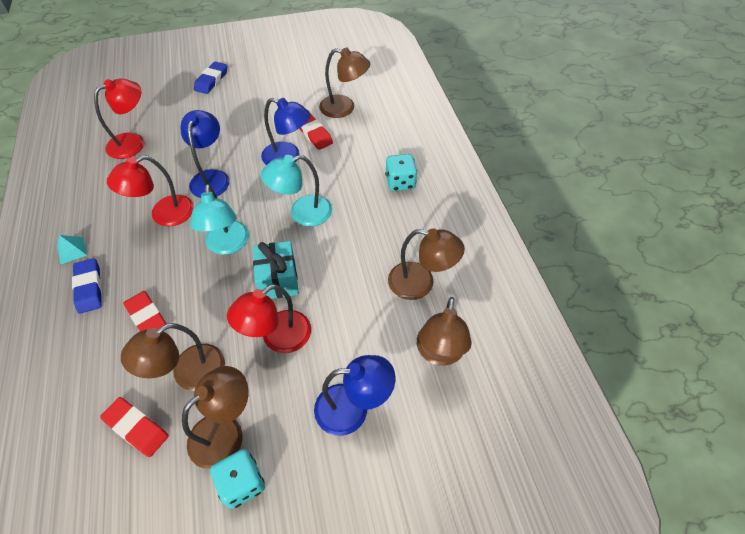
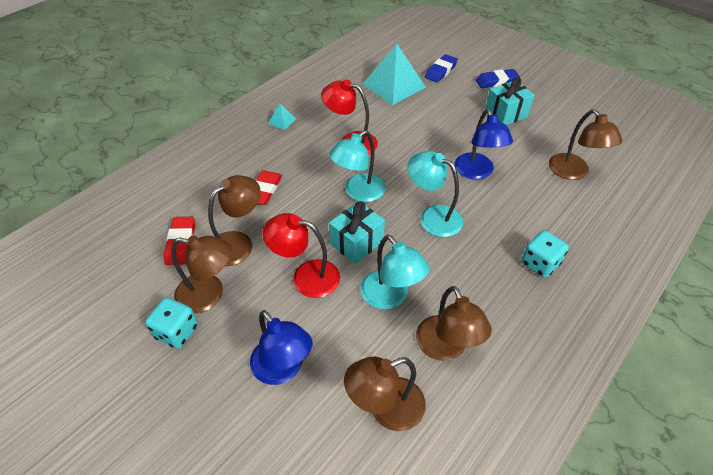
camera: 55 degrees right, 5 degrees down
blue eraser [72,258,102,314] -> blue eraser moved to [425,54,458,82]
red lamp [94,78,144,159] -> turquoise pyramid [363,44,426,105]
brown lamp [121,323,225,391] -> brown lamp turned 120 degrees clockwise [208,175,261,266]
blue lamp [181,110,229,198] -> none
red eraser [299,114,333,150] -> none
none -> turquoise lamp [360,235,429,309]
none -> turquoise gift [485,77,535,125]

